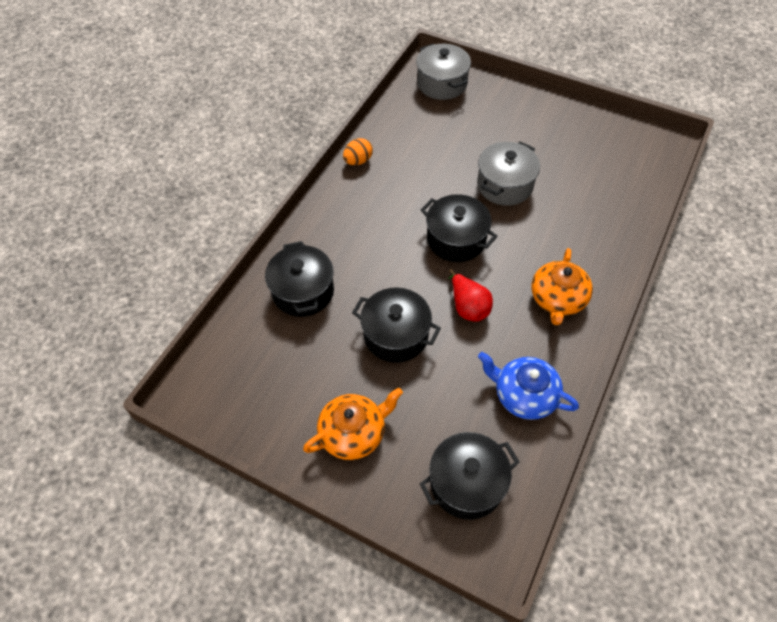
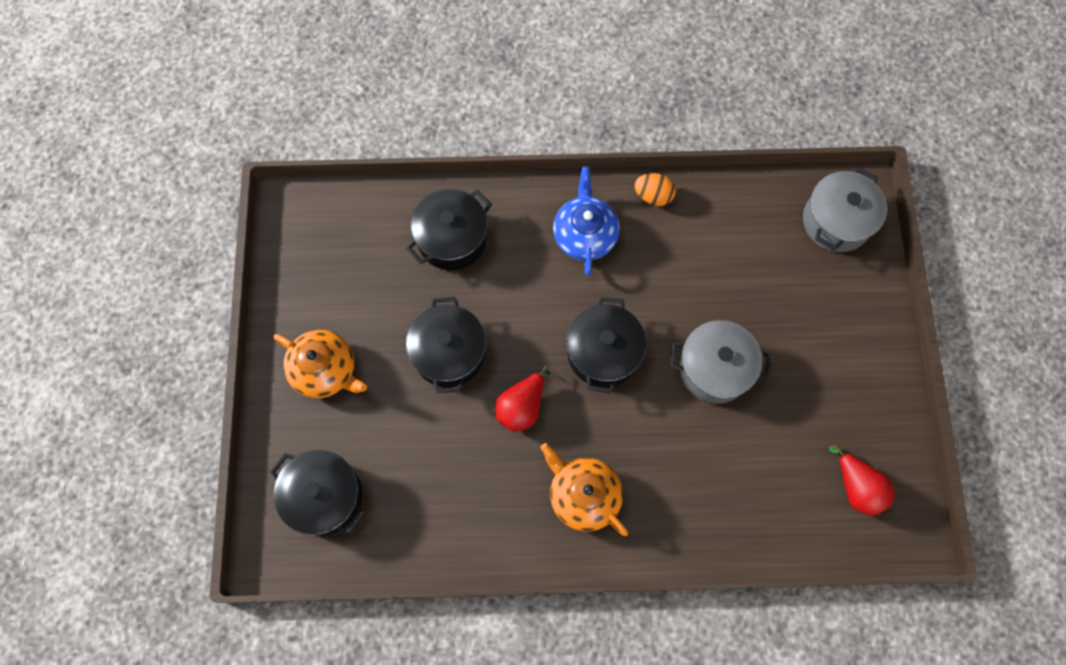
camera: 60 degrees right, 15 degrees up
blue teapot [478,352,579,420] -> blue teapot moved to [553,167,620,276]
orange teapot [531,248,593,325] -> orange teapot turned 60 degrees clockwise [540,443,628,536]
none -> red pear [829,444,894,516]

